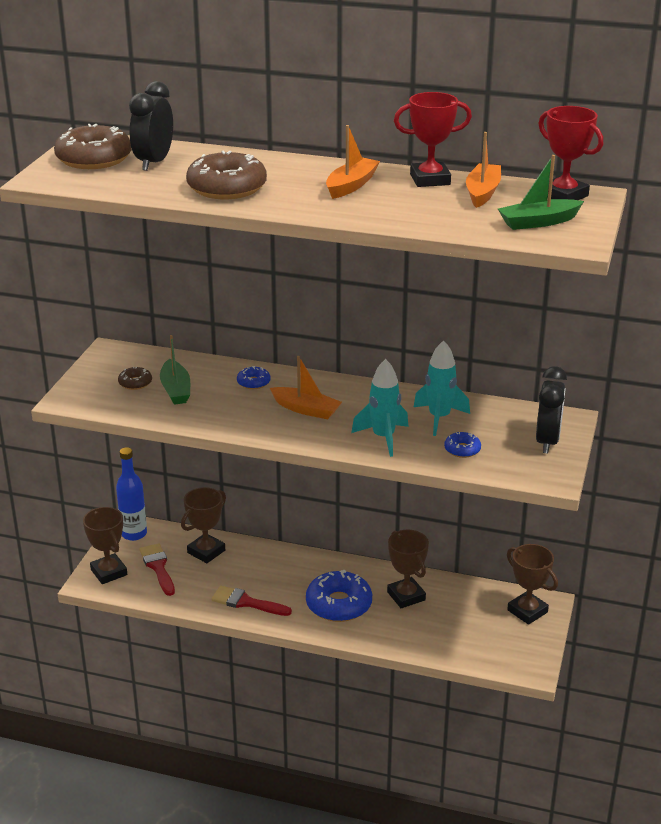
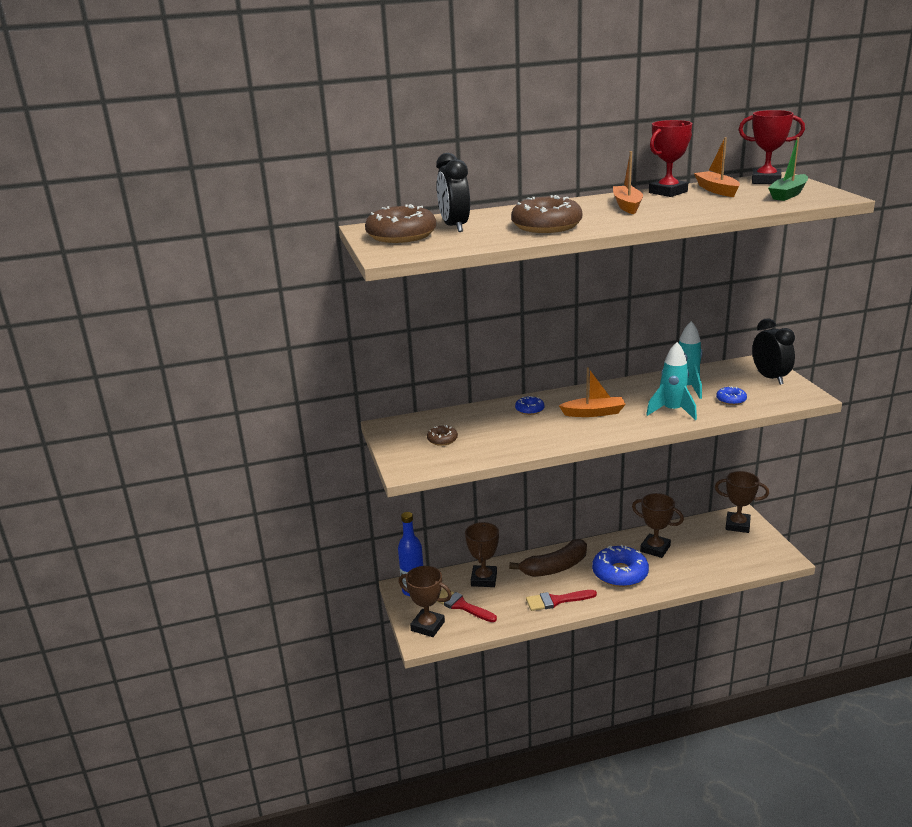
camera: 30 degrees left, 5 degrees down
green boat [160,335,190,405] -> none
none -> brown banana [509,539,587,577]

